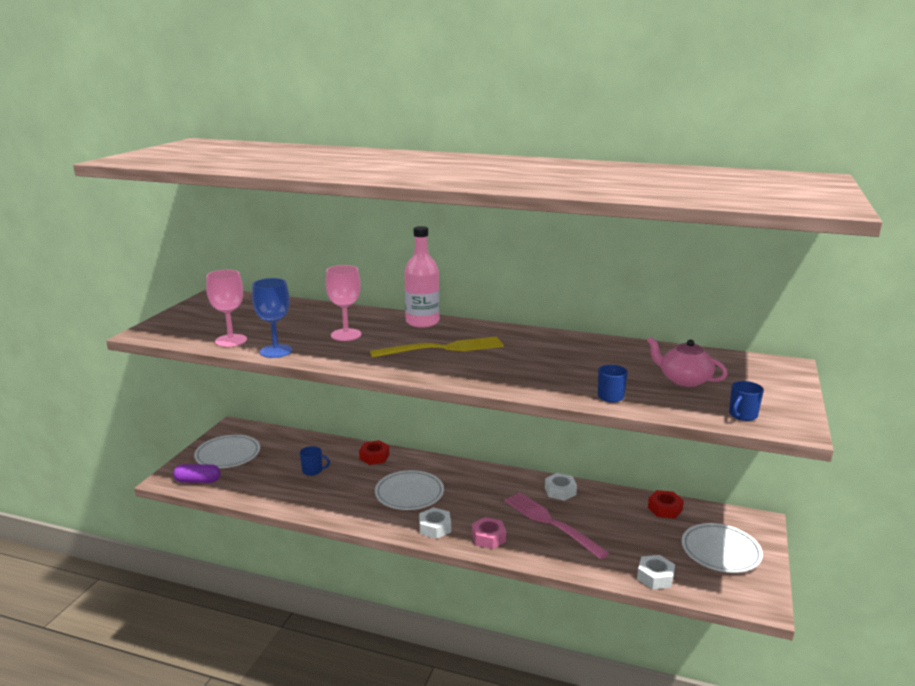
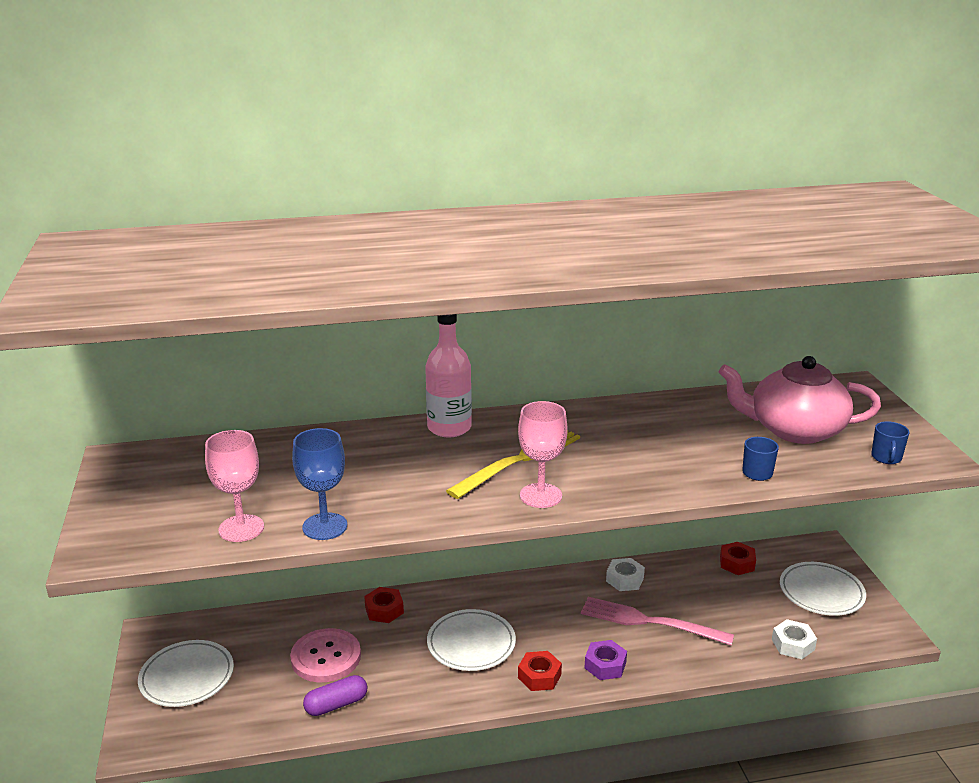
camera: 30 degrees left, 5 degrees up
purple capsule [173,464,221,483] -> purple capsule moved to [303,675,367,716]
blue mug [300,446,330,476] -> pink button [290,628,361,682]
pink goblet [325,265,361,341] -> pink goblet moved to [518,401,568,508]
white nut [419,507,451,539] -> red nut [518,651,562,691]
pink nut [472,517,506,549] -> purple nut [585,640,627,680]
pink teapot [647,337,728,387] -> pink teapot [719,356,881,444], size x1.67

